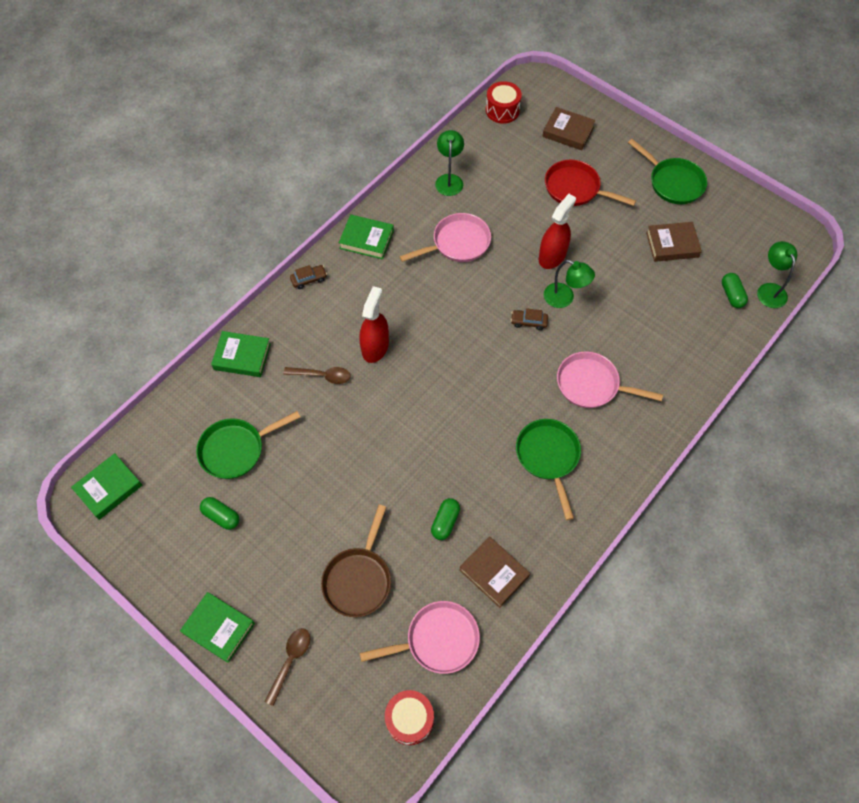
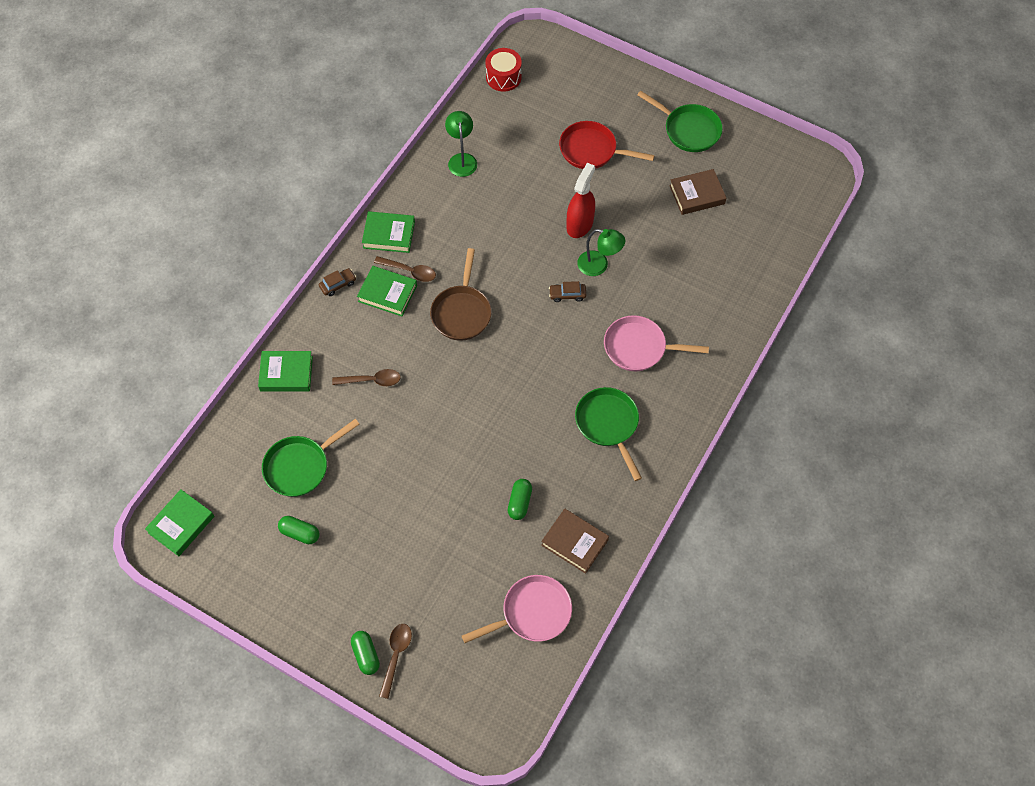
camera: 10 degrees left, 0 degrees up
green book [180,592,255,663] -> green book moved to [357,266,417,316]
brown pan [321,505,391,617] -> brown pan moved to [430,248,492,341]
red spray bottle [359,286,389,363] -> none
red drum [385,690,434,745] -> none
pink pan [399,213,491,262] -> none
brown book [542,107,596,150] -> none
green capsule [722,273,748,308] -> green capsule moved to [351,631,380,675]
green lamp [757,241,797,308] -> none
none -> brown spoon [374,256,436,282]

